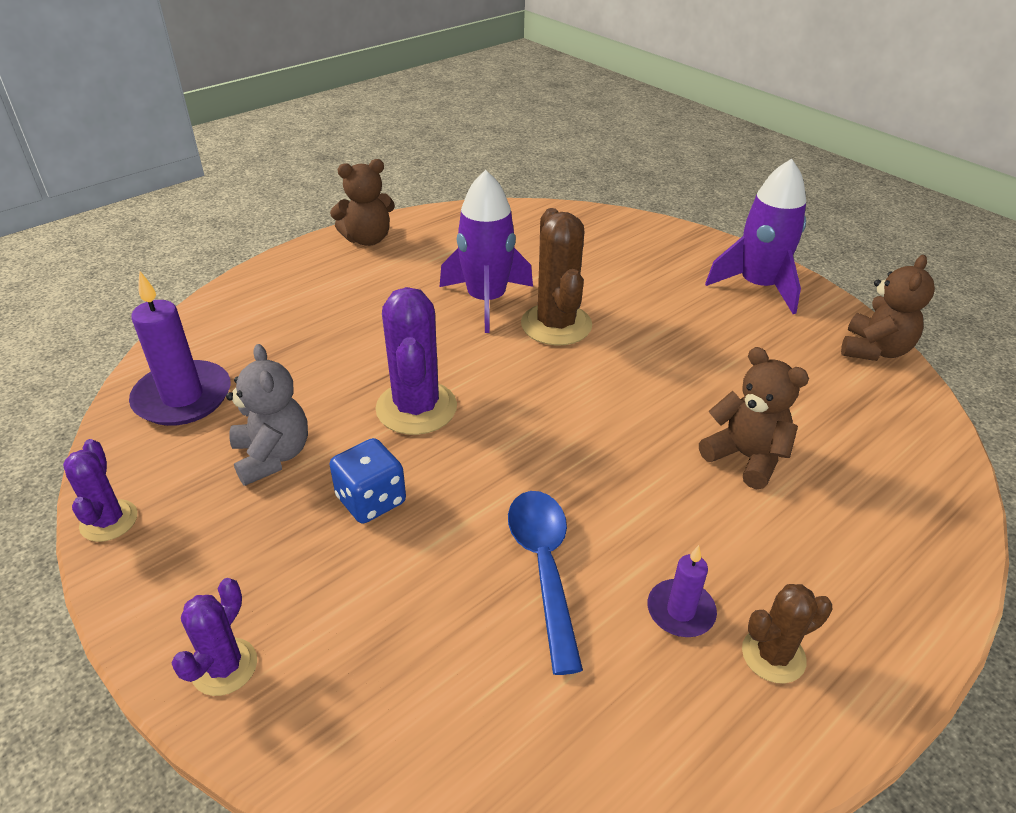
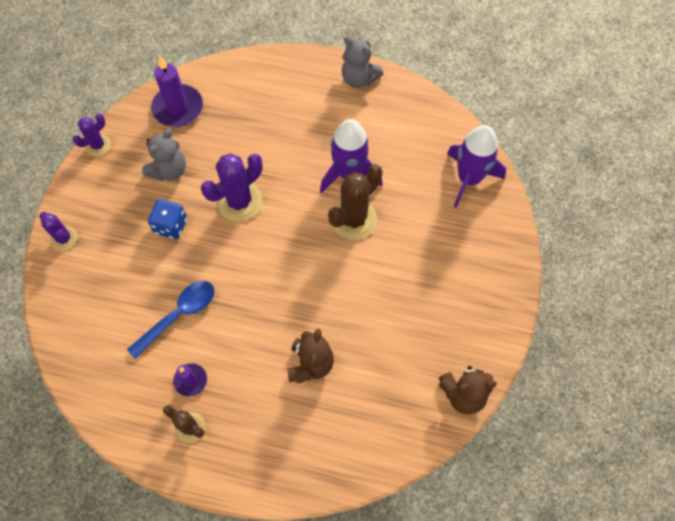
camera: 55 degrees right, 25 degrees up
purple cactus [172,578,257,696] -> purple cactus turned 60 degrees clockwise [39,212,78,251]
brown teddy bear [330,159,395,246] -> grey teddy bear [342,37,383,88]
purple rocket [705,159,806,314] -> purple rocket moved to [447,125,506,208]

